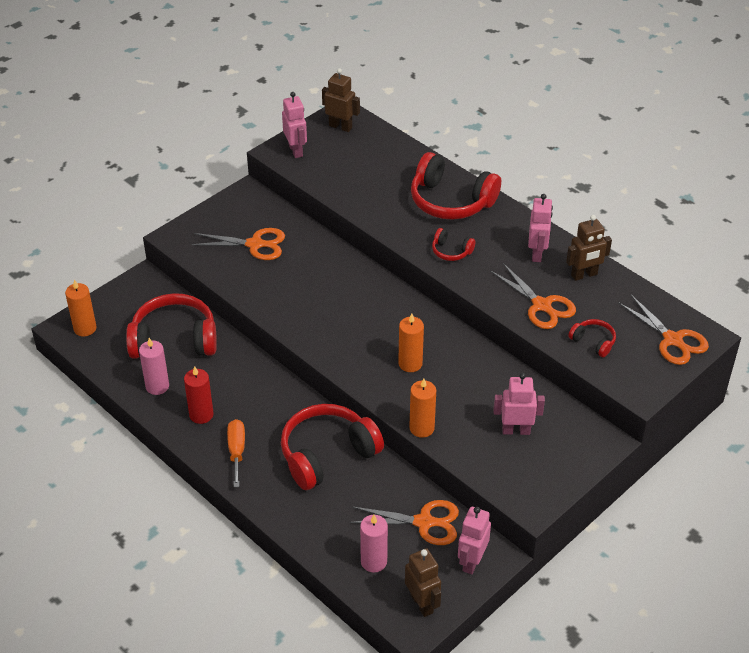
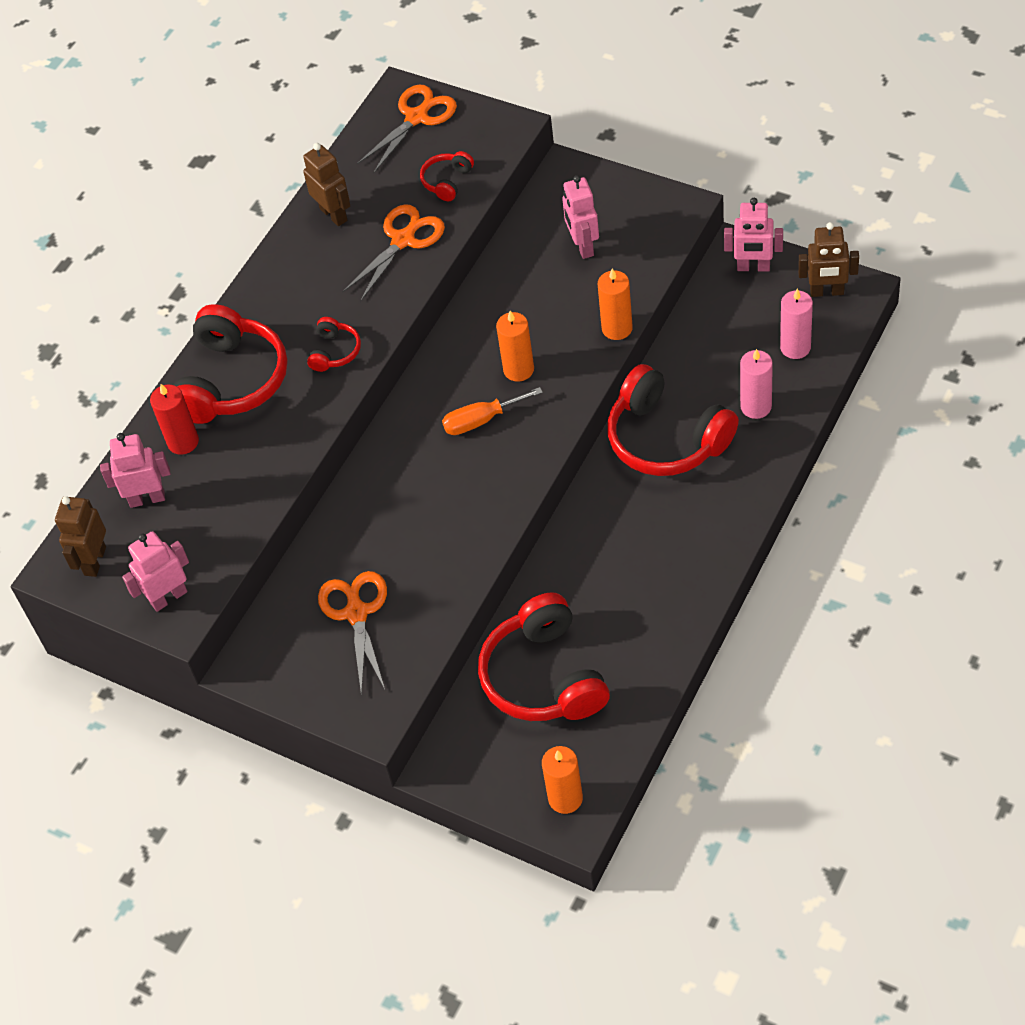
camera: 100 degrees left, 10 degrees up
pink candle [139,338,169,395] -> pink candle moved to [740,349,773,419]
red candle [184,366,214,424] -> red candle moved to [150,384,199,455]
orange screwdriver [227,419,245,487] -> orange screwdriver moved to [442,387,543,435]
orange scissors [349,500,459,545] -> none
brown robot [405,548,441,617] -> brown robot turned 135 degrees counterclockwise [798,222,859,297]
pink robot [528,194,553,262] -> pink robot moved to [100,433,171,508]

